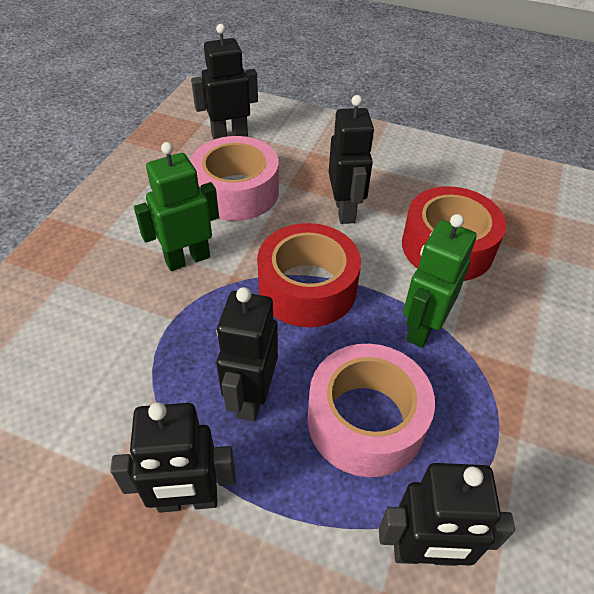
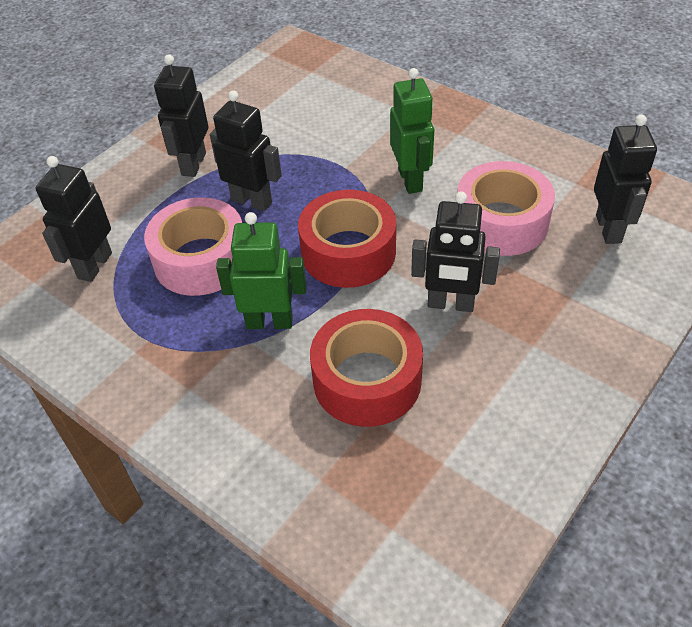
camera: 110 degrees right, 0 degrees up
green robot [403,214,476,348] -> green robot turned 45 degrees counterclockwise [216,212,306,329]

